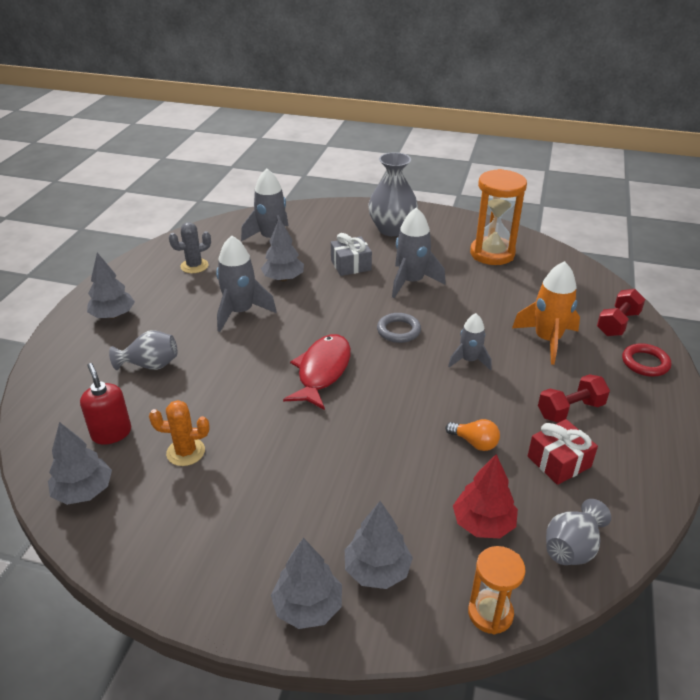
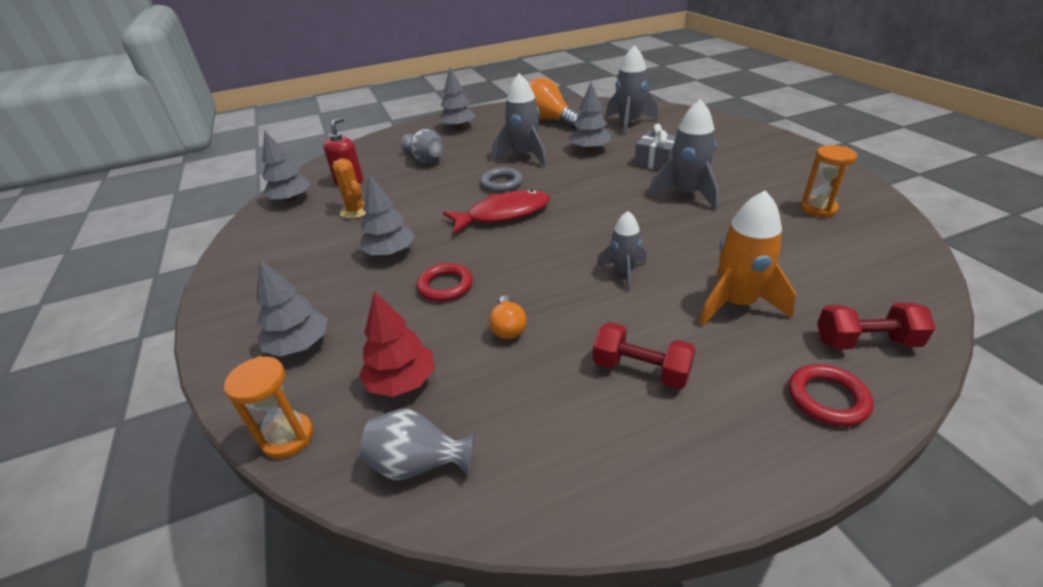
camera: 55 degrees right, 0 degrees up
grey cactus [169,222,211,273] -> orange light bulb [529,78,580,129]
grey tree [271,538,342,629] -> grey tree moved to [359,174,415,256]
grey vase [368,152,418,236] -> none
grey ring [377,313,421,343] -> grey ring moved to [480,168,523,192]
orange hourglass [470,169,527,265] -> orange hourglass [800,145,857,218], size x0.58
red gift [528,419,598,485] -> none
none -> red ring [417,263,473,302]

